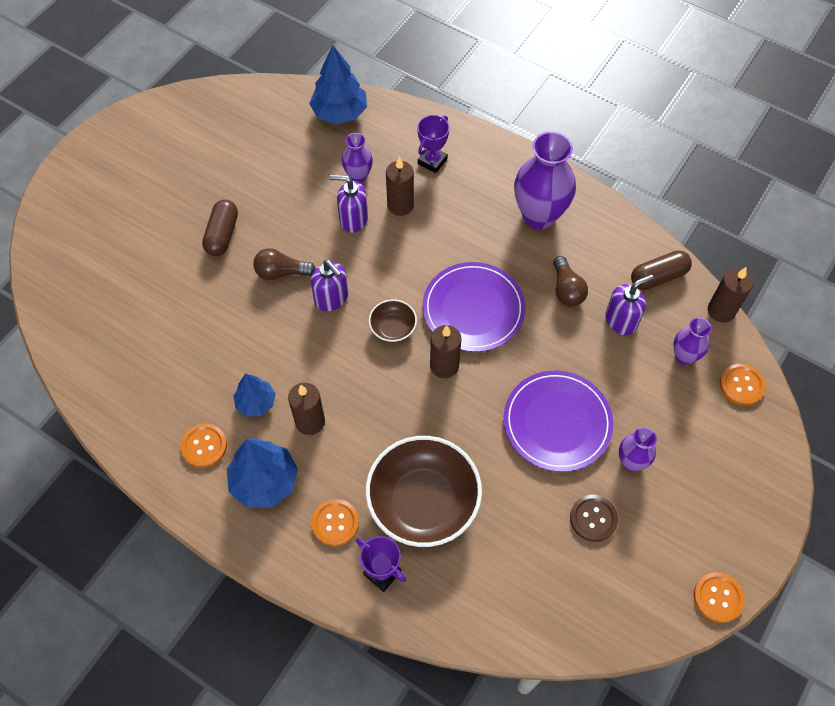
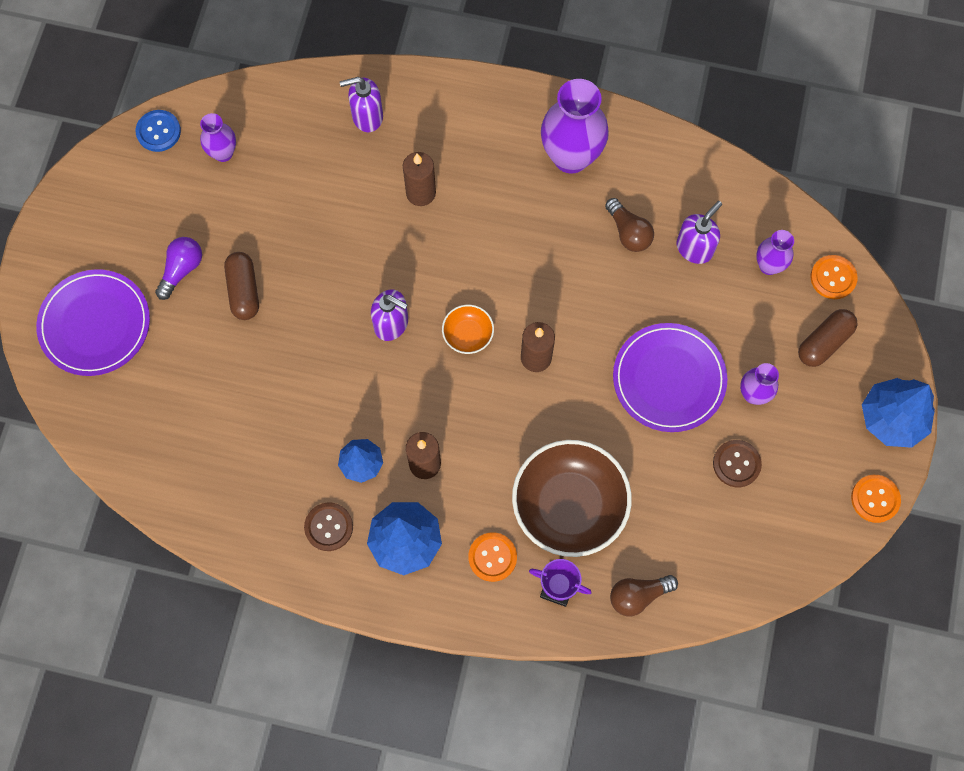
camera: 20 degrees left, 10 degrees up
orange button [181,424,227,468] -> brown button [304,502,353,551]
brown light bulb [253,248,316,280] -> brown light bulb moved to [610,575,678,617]
blue tree [309,45,367,124] -> blue tree moved to [862,378,935,448]
purple soap dispenser [330,175,368,233] -> purple soap dispenser moved to [340,77,383,132]
purple vase [342,133,373,183] -> purple vase moved to [200,113,236,162]
brown bowl [369,299,417,342] -> orange bowl [442,305,494,354]
purple trophy [417,115,449,173] -> none
purple plate [423,262,526,352] -> purple plate moved to [36,269,150,376]
brown capsule [631,250,692,290] -> brown capsule moved to [798,309,858,367]
brown candle [708,267,753,322] -> none
none -> blue button [136,110,181,152]
none -> purple light bulb [155,237,202,300]

